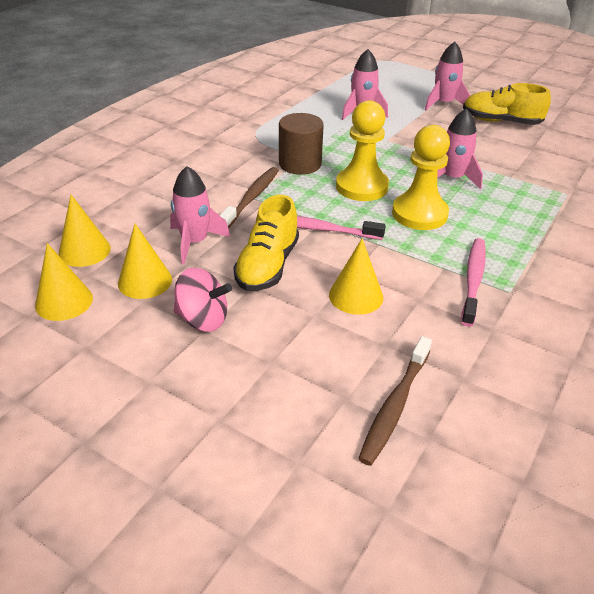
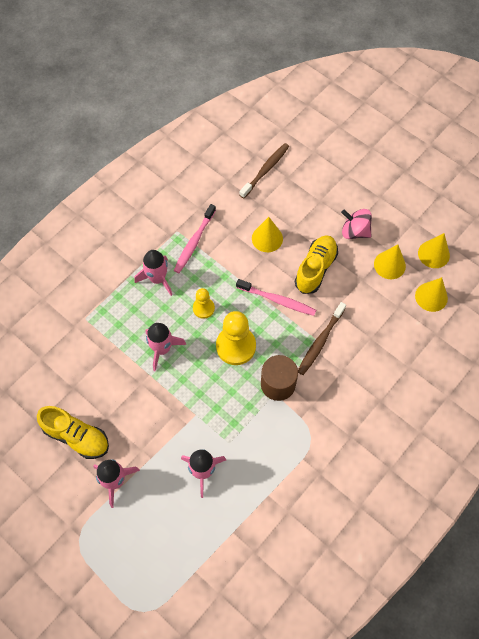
camera: 170 degrees left, 25 degrees up
pink rocket [170,166,230,264] -> pink rocket moved to [135,250,172,296]
yellow pawn [392,125,450,230] -> yellow pawn [193,288,215,319], size x0.56

